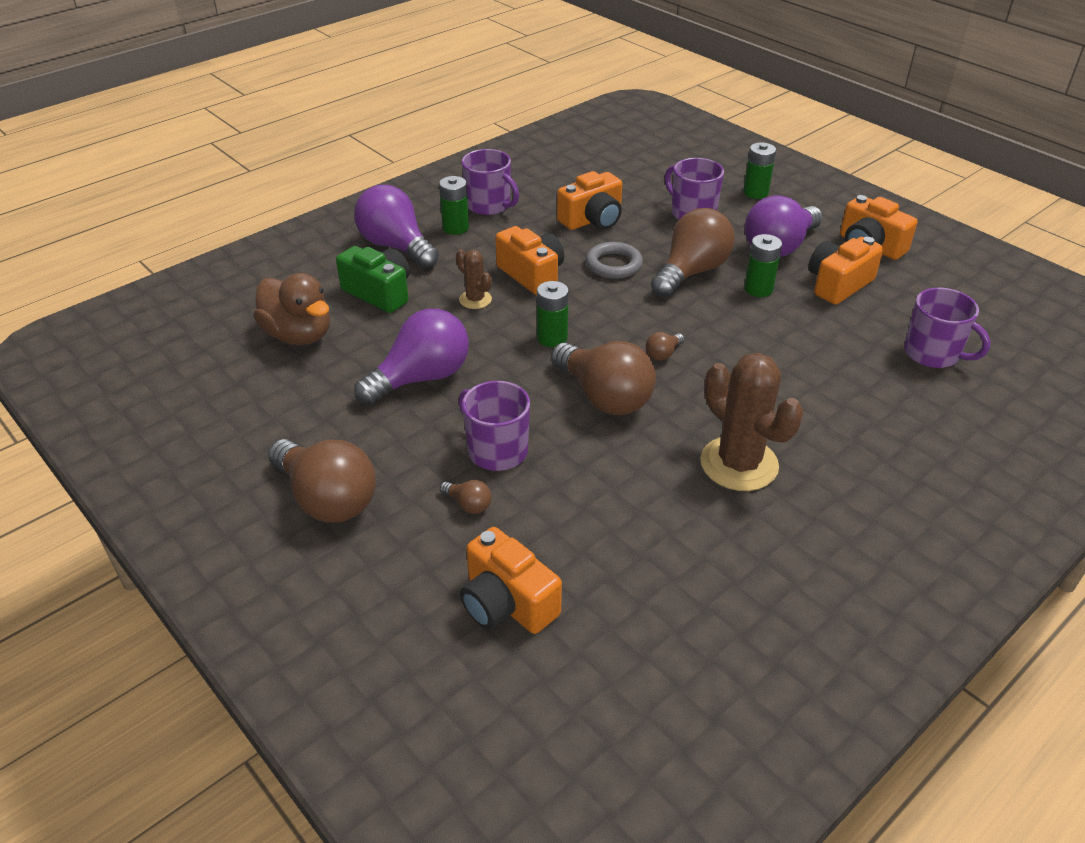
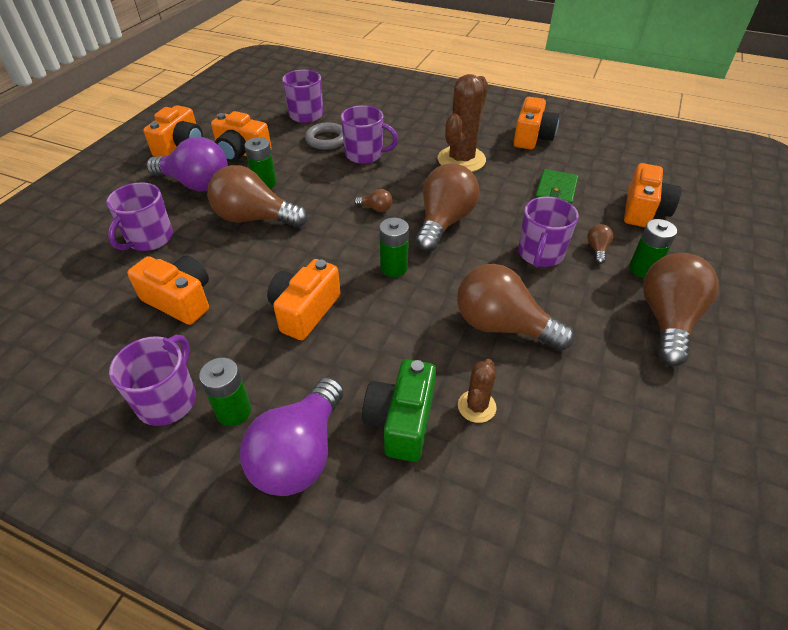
camera: 115 degrees left, 5 degrees up
brown duck [253,273,330,345] -> none
purple light bulb [354,309,469,405] -> brown light bulb [457,264,574,351]
brown cactus [456,249,492,309] -> brown cactus moved to [458,359,497,423]
grey ring [586,242,643,279] -> grey ring moved to [305,123,344,150]
green battery [743,142,776,199] -> green battery moved to [629,219,677,278]
none -> purple mug [341,105,398,164]
none -> orange camera [513,97,559,150]
none -> green wallet [535,169,579,204]

